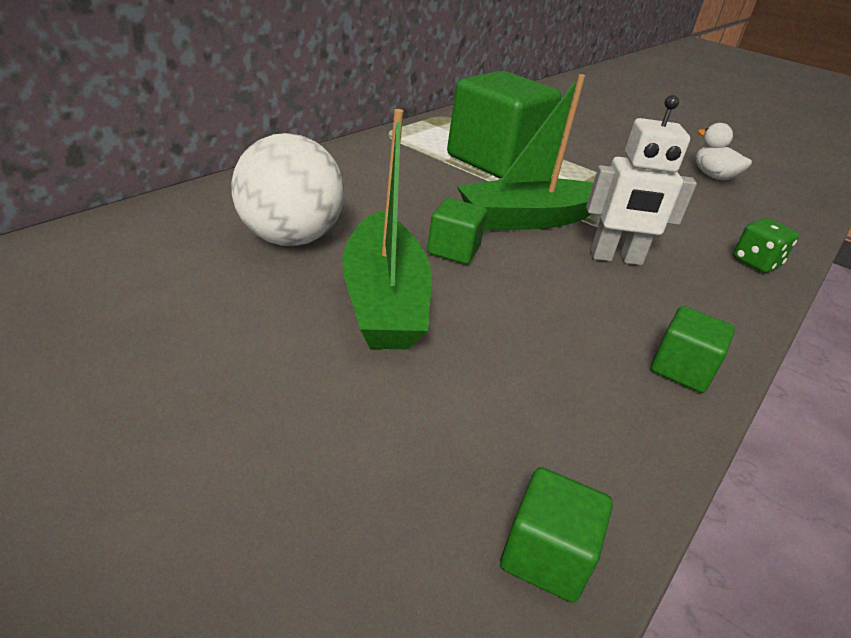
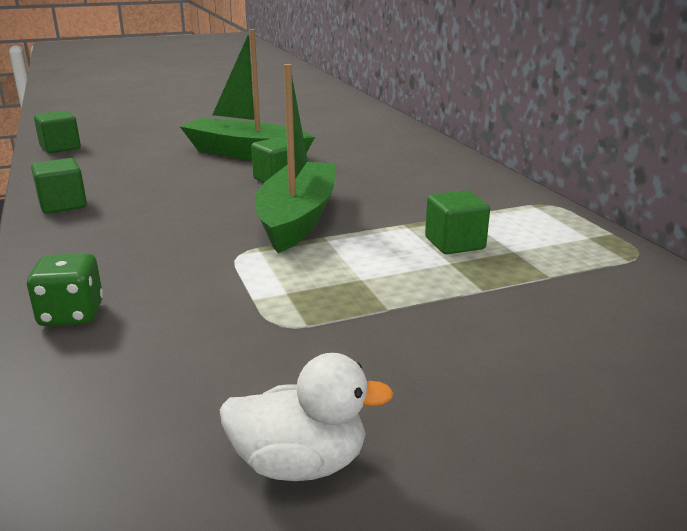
camera: 125 degrees right, 10 degrees down
white ball [231,133,344,246] -> none
green cube [447,71,561,178] -> green cube [425,190,490,254], size x0.45
white robot [586,95,697,265] -> none

